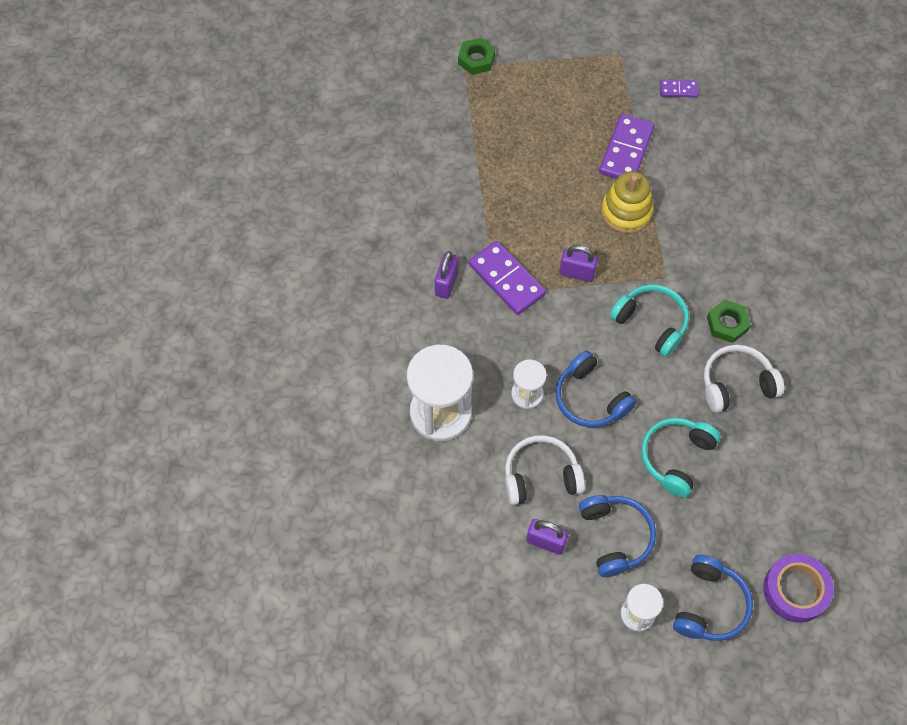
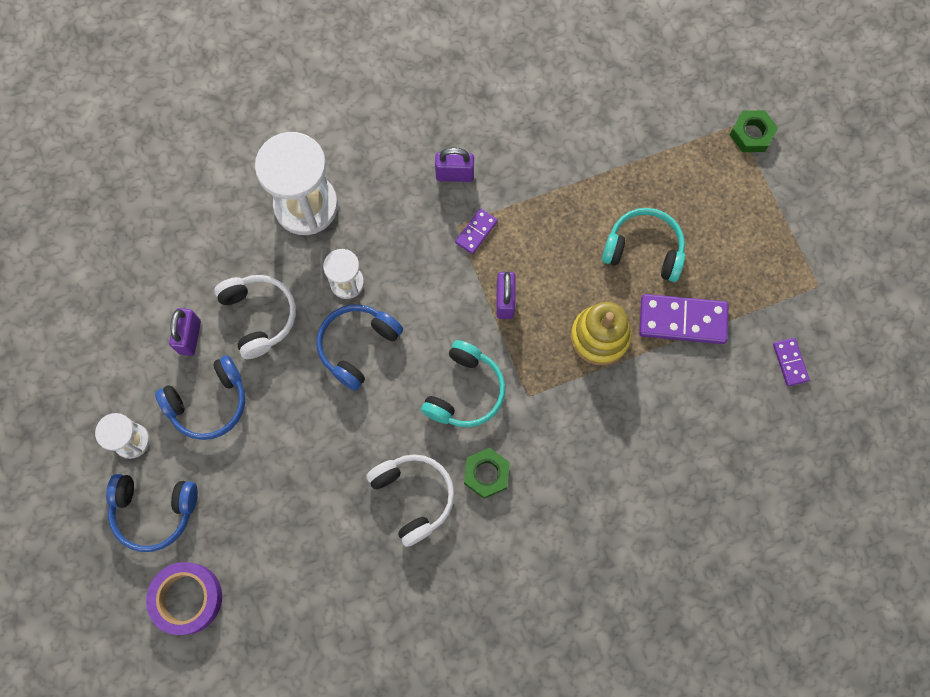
camera: 75 degrees right, 10 degrees up
purple domino [469,241,546,315] -> purple domino [455,208,498,254], size x0.53
turquoise headphones [641,418,720,498] -> turquoise headphones moved to [602,208,685,282]

